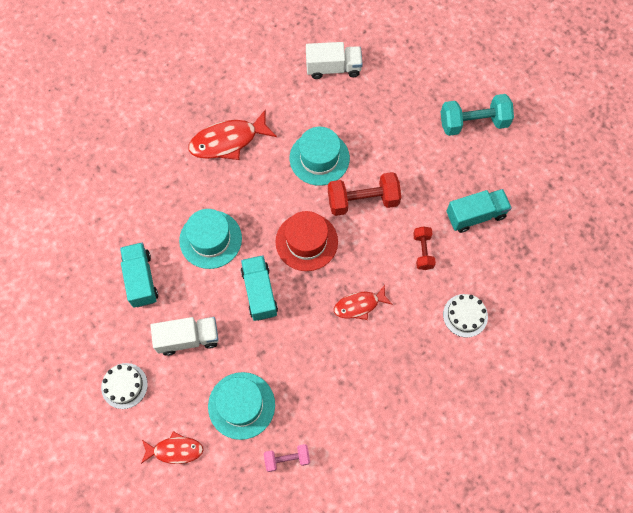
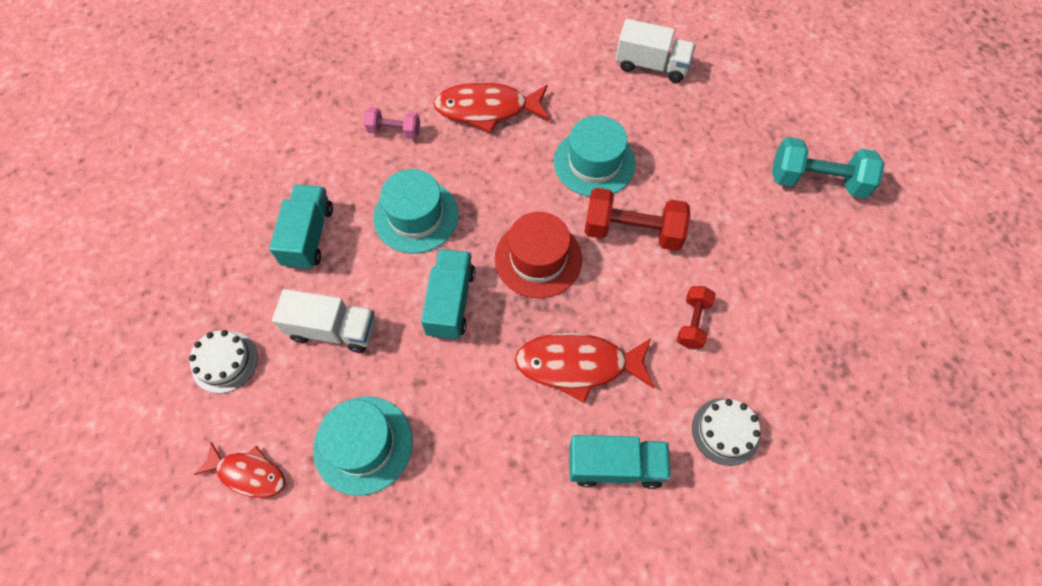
camera: 20 degrees right, 5 degrees down
pink dumbbell [264,444,310,472] -> pink dumbbell moved to [364,107,420,139]
red fish [334,285,393,320] -> red fish [515,333,655,403], size x1.61
turquoise truck [447,189,512,233] -> turquoise truck moved to [569,435,671,489]

